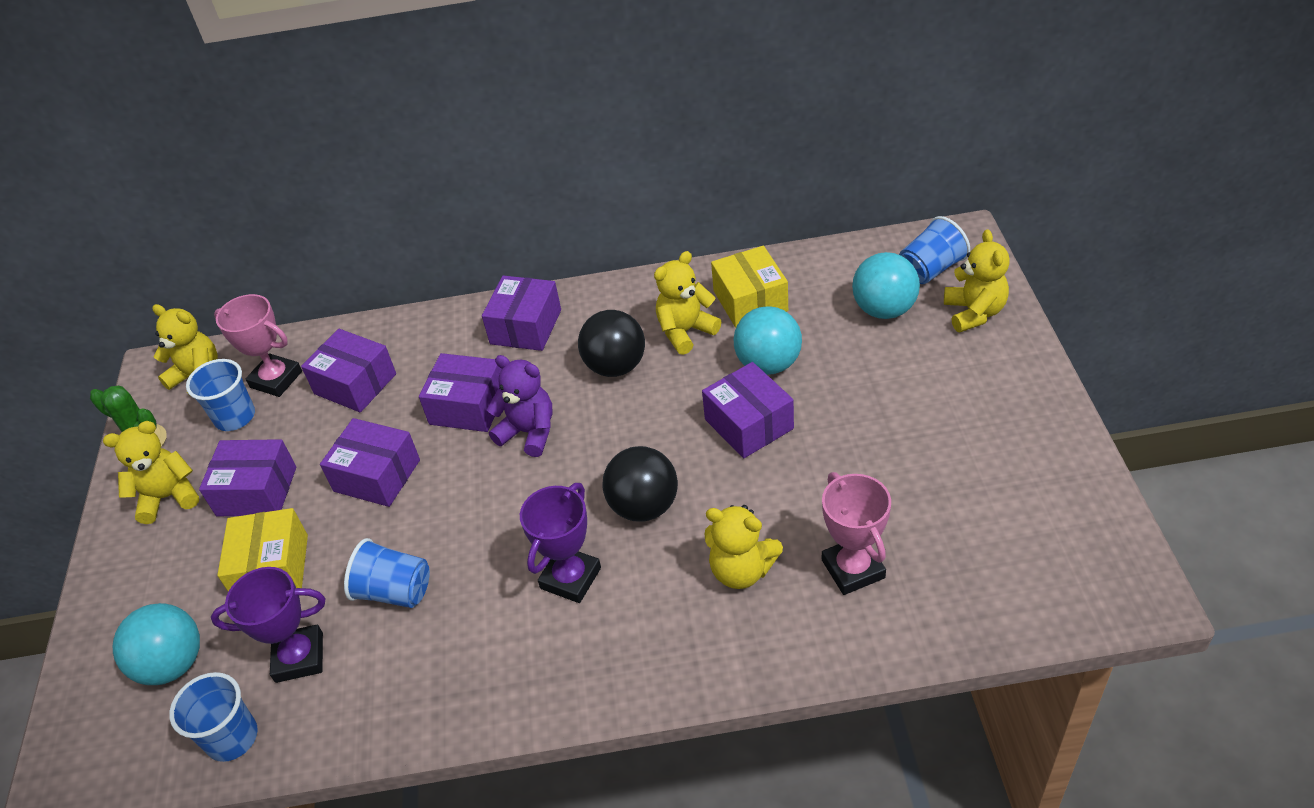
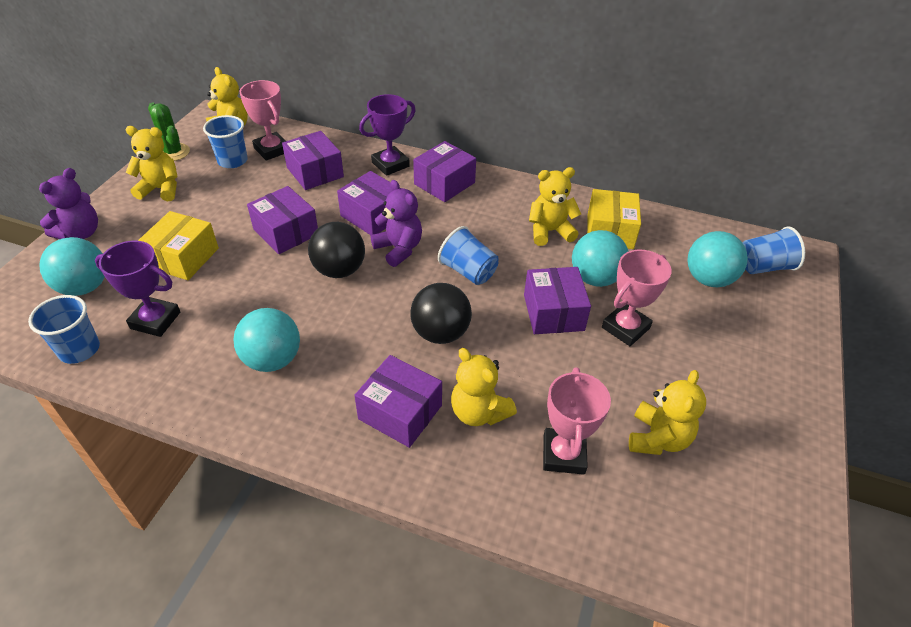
camera: 20 degrees right, 0 degrees up
purple box [199,439,296,516] -> purple box moved to [354,355,442,448]
blue cup [344,538,430,608] -> blue cup moved to [438,226,499,285]
purple trophy [520,483,601,603] -> purple trophy moved to [359,94,416,176]
black ball [578,310,645,377] -> black ball moved to [308,222,365,278]
yellow teddy bear [944,229,1010,332] -> yellow teddy bear moved to [629,370,706,455]
none -> purple teddy bear [39,168,98,239]
none -> turquoise ball [233,308,300,372]
none -> pink trophy [602,250,672,346]

